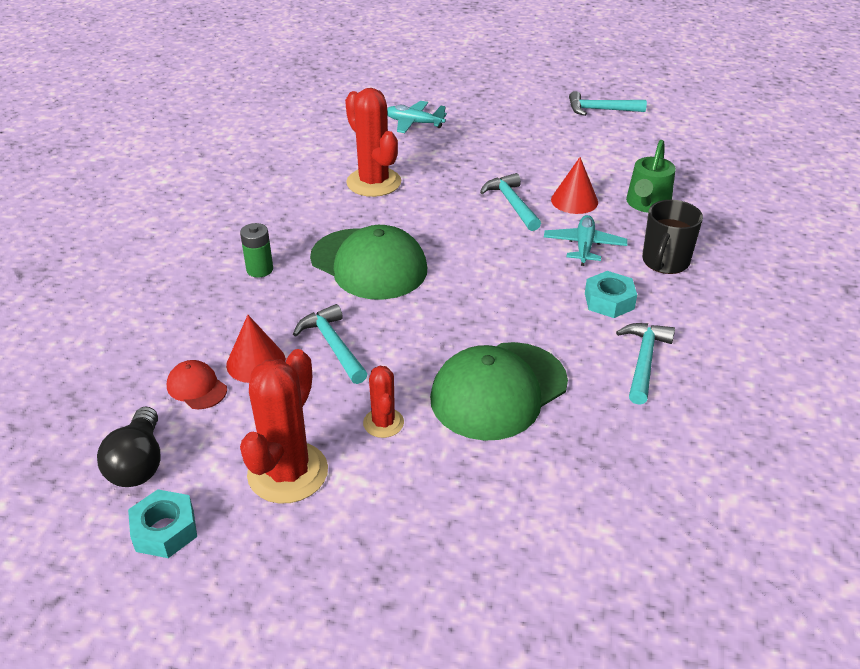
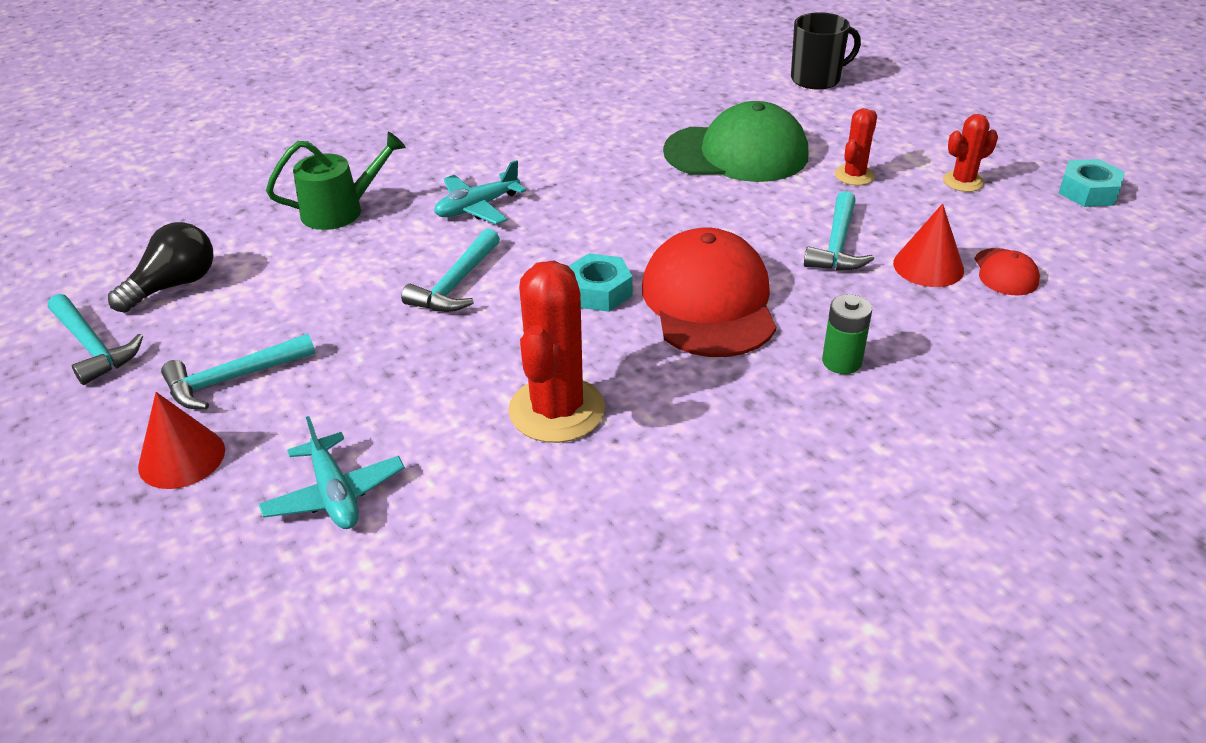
camera: 135 degrees left, 0 degrees up
black light bulb [97,406,161,487] -> black light bulb moved to [108,222,214,313]
red cactus [240,349,328,504] -> red cactus [943,114,998,192], size x0.54
green cap [310,225,427,300] -> red cap [642,227,776,357]
red cone [551,157,598,214] -> red cone moved to [138,392,225,489]
turquoise nut [585,271,637,318] -> turquoise nut moved to [569,253,632,312]
turquoise hammer [616,323,675,405] -> turquoise hammer moved to [161,334,315,409]
black mug [642,200,703,274] -> black mug moved to [791,12,861,89]

